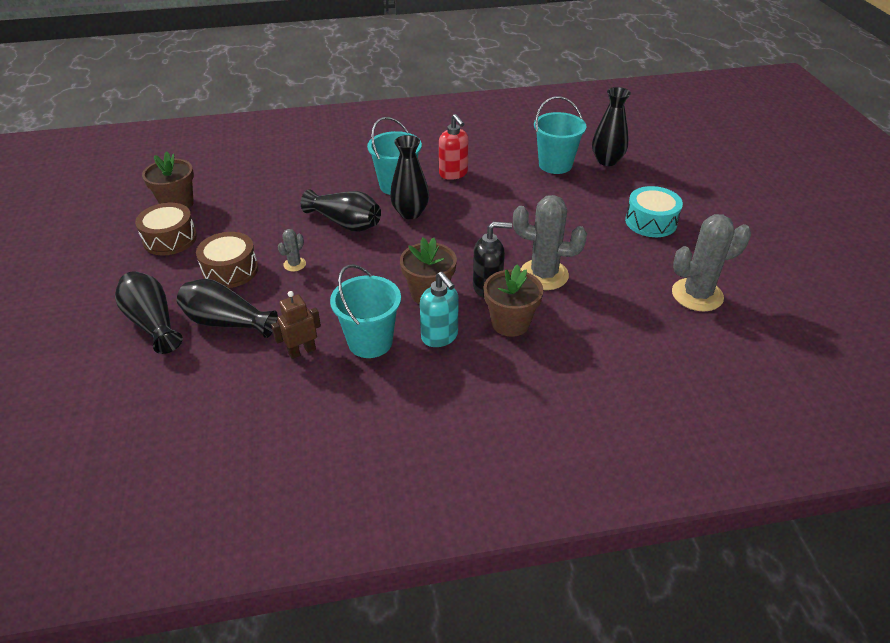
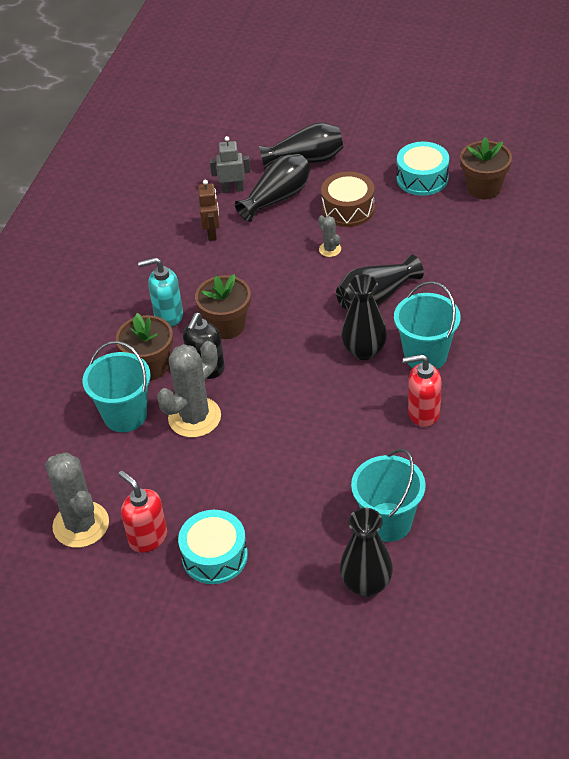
camera: 120 degrees right, 5 degrees up
brown drum [135,203,197,255] -> turquoise drum [397,142,449,196]
turquoise bucket [330,264,401,358] -> turquoise bucket moved to [83,341,150,432]
grey cactus [672,214,751,311] -> grey cactus turned 45 degrees counterclockwise [45,452,109,548]
none -> red soap dispenser [118,471,167,553]
none -> grey robot [210,136,250,193]

